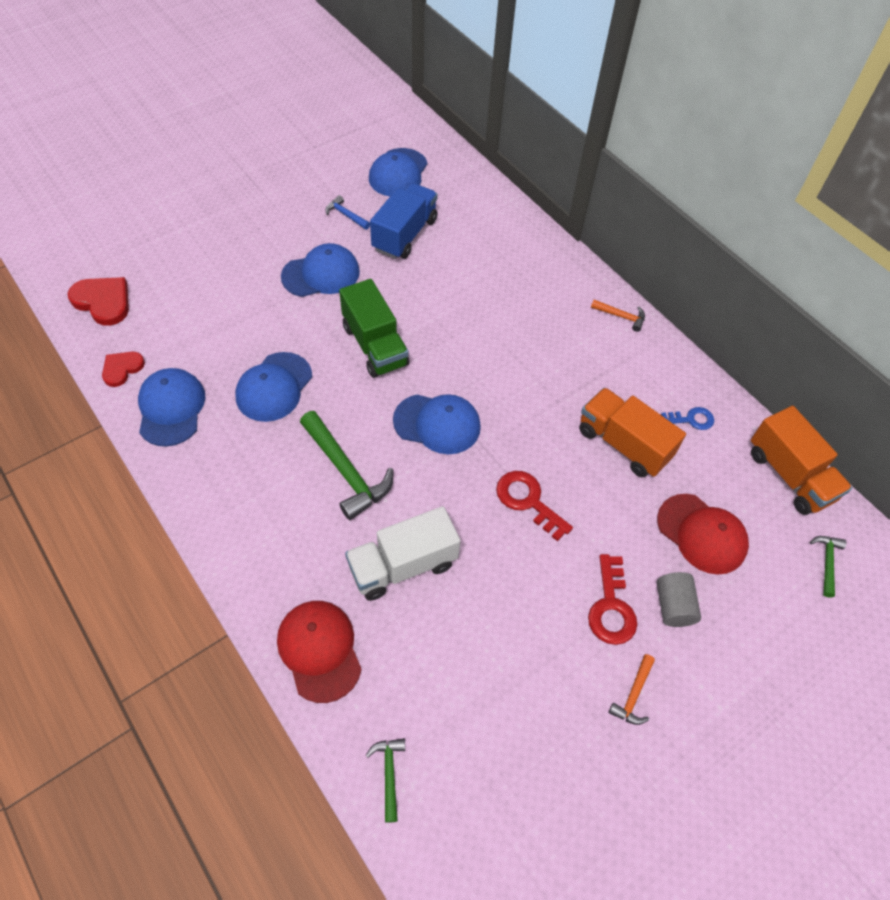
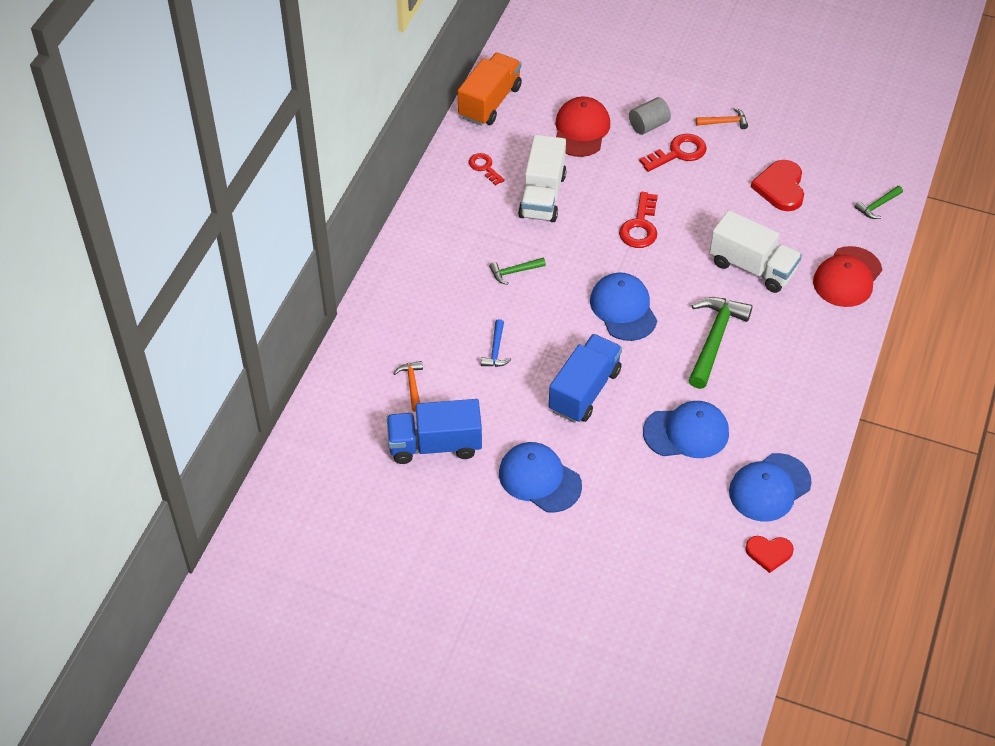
camera: 120 degrees left, 5 degrees down
red heart [67,277,129,326] -> red heart moved to [751,160,804,211]
blue hammer [325,195,370,230] -> blue hammer moved to [481,319,511,367]
green truck [339,279,409,378] -> blue truck [549,334,622,423]
blue cap [369,148,428,196] -> none
orange truck [579,387,686,477] -> white truck [518,135,567,222]
orange hammer [591,300,645,332] -> orange hammer moved to [393,361,423,412]
blue key [661,407,714,430] -> red key [469,153,505,186]
green hammer [810,536,846,597] -> green hammer moved to [489,258,546,285]

